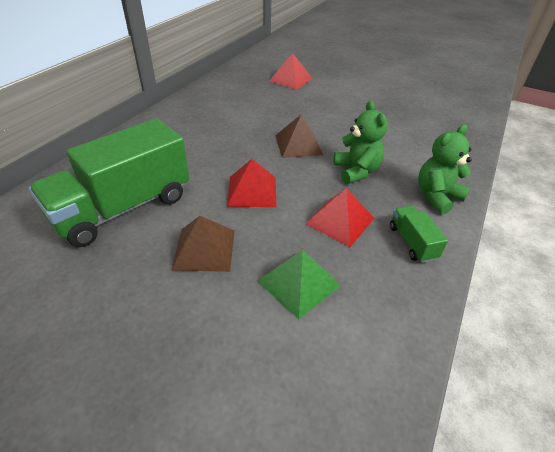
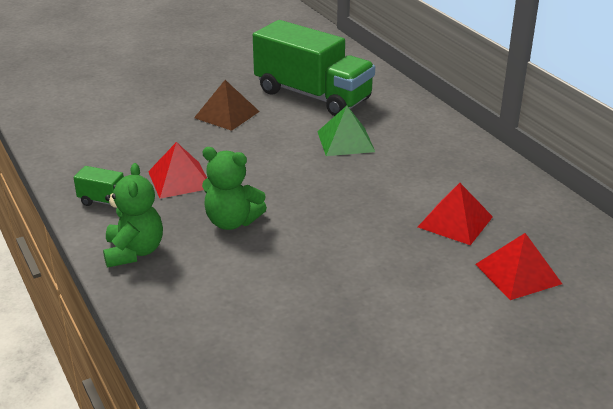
camera: 125 degrees right, 10 degrees down
green truck [29,118,190,247] -> green truck turned 135 degrees clockwise [253,20,375,116]
red pyramid [227,159,276,207] -> red pyramid moved to [418,183,493,245]
green pyramid [257,250,341,319] -> green pyramid moved to [317,106,375,156]
brown pyramid [275,115,323,158] -> none

